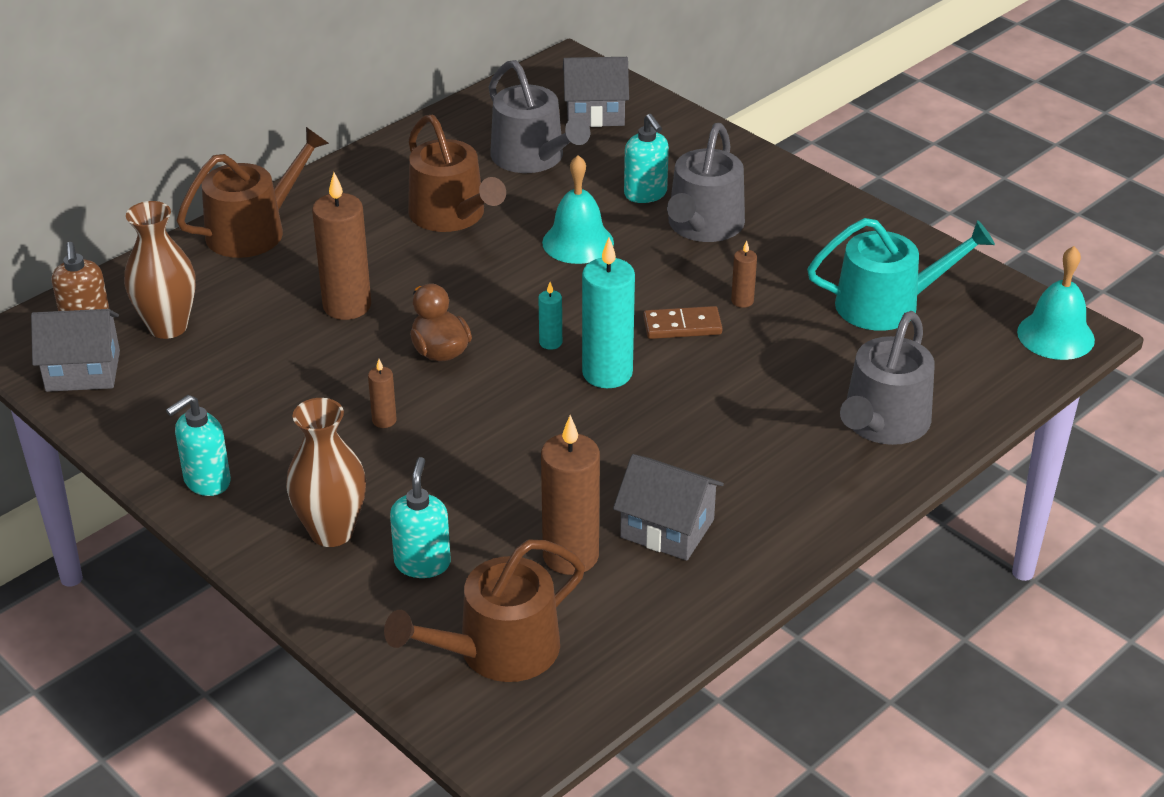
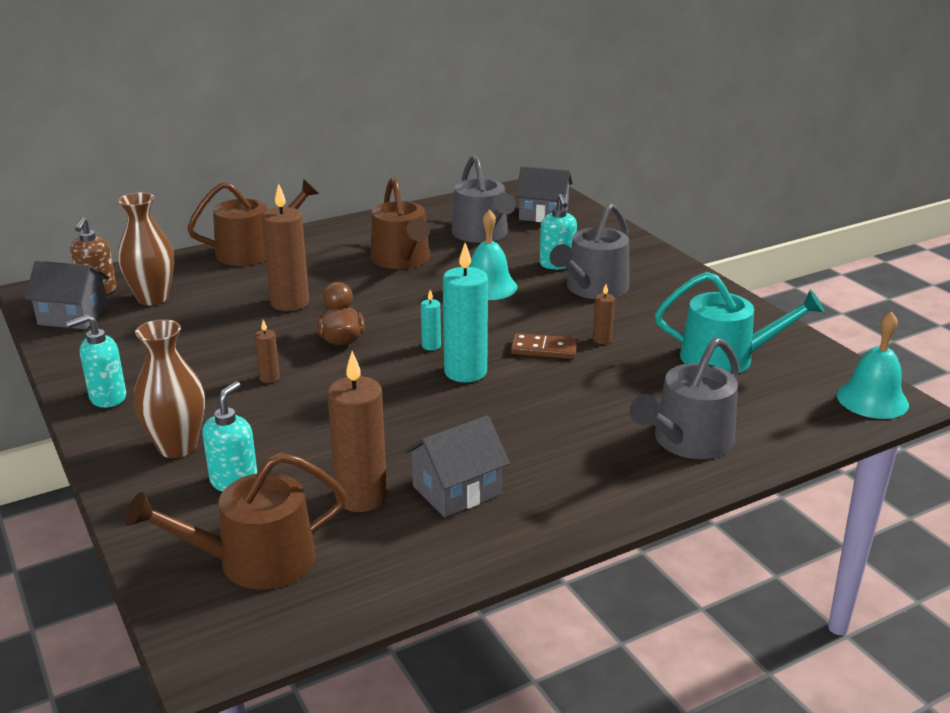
camera: 15 degrees right, 10 degrees down
grey house [613,454,724,561] -> grey house turned 75 degrees counterclockwise [404,416,510,517]

